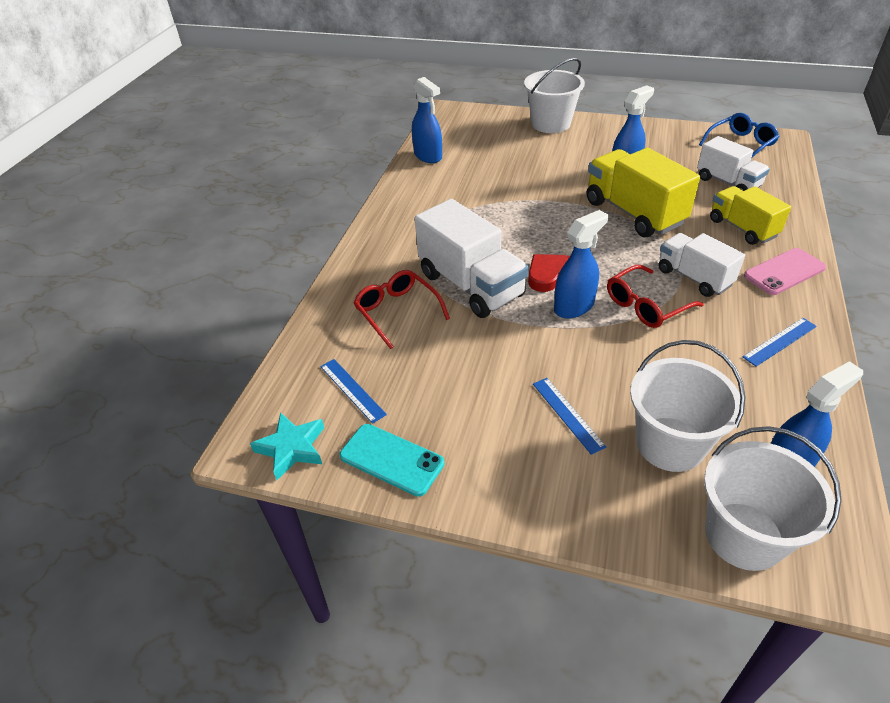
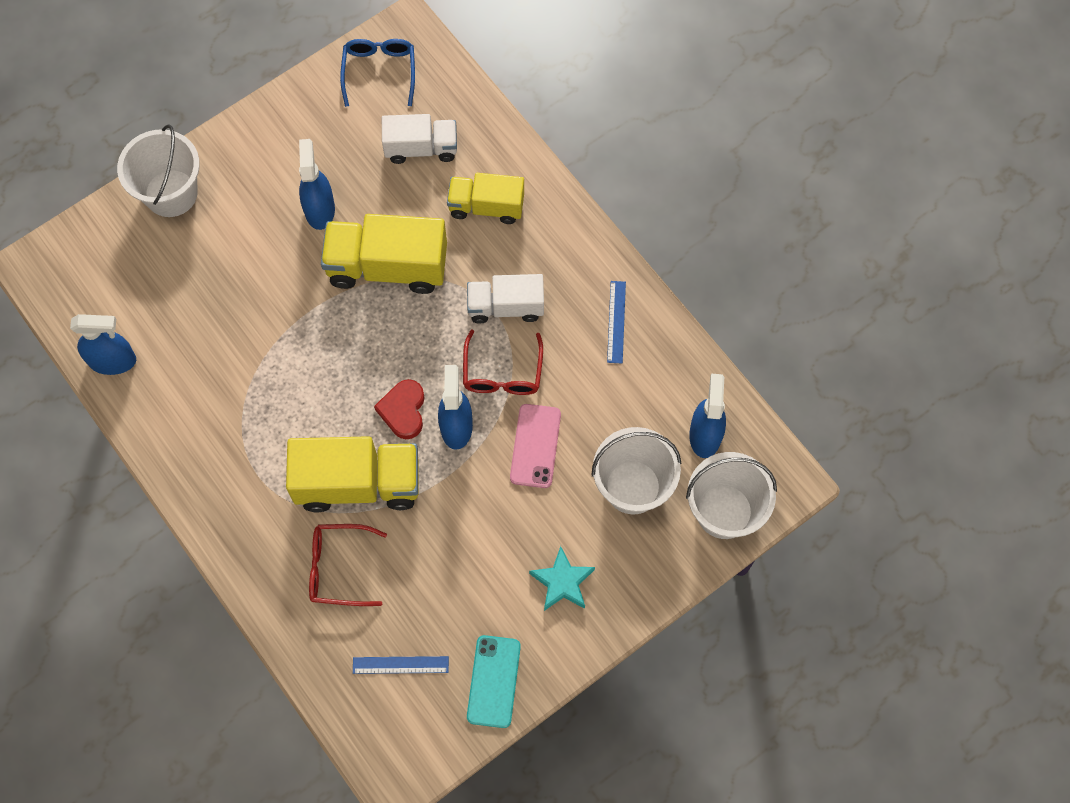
camera: 55 degrees left, 25 degrees up
turquoise star [250,412,324,480] -> turquoise star moved to [529,546,595,611]
turquoise phone [340,424,445,497] -> turquoise phone turned 60 degrees counterclockwise [467,635,521,728]
white truck [415,199,529,318] -> yellow truck [286,436,419,513]
blue ruler [533,378,606,455] -> none
pink phone [744,248,826,295] -> pink phone moved to [510,404,561,488]

